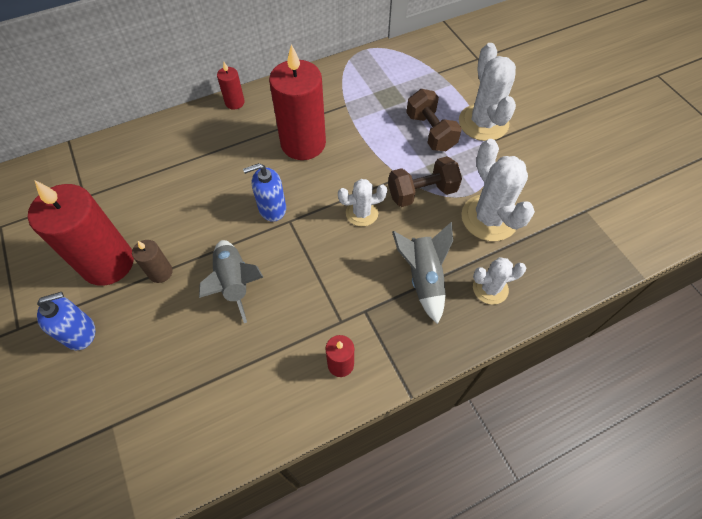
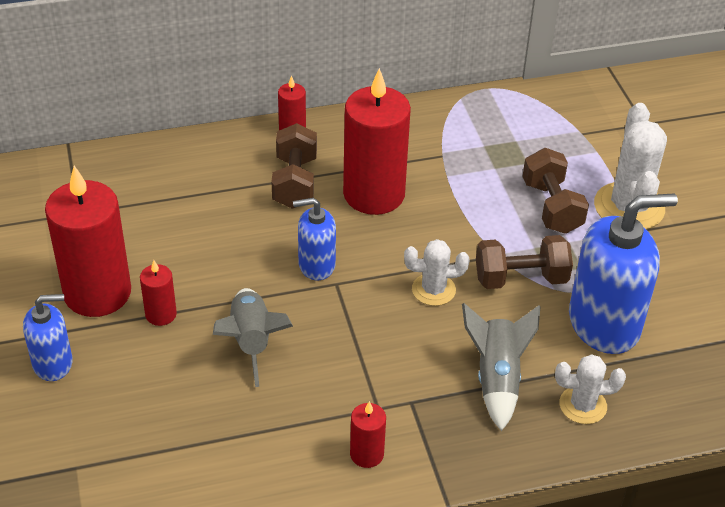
camera: 10 degrees right, 15 degrees down
brown candle [132,240,173,283] -> red candle [140,260,177,326]
white cactus [461,139,535,241] -> blue soap dispenser [569,193,678,354]
none -> brown dumbbell [272,123,317,209]

